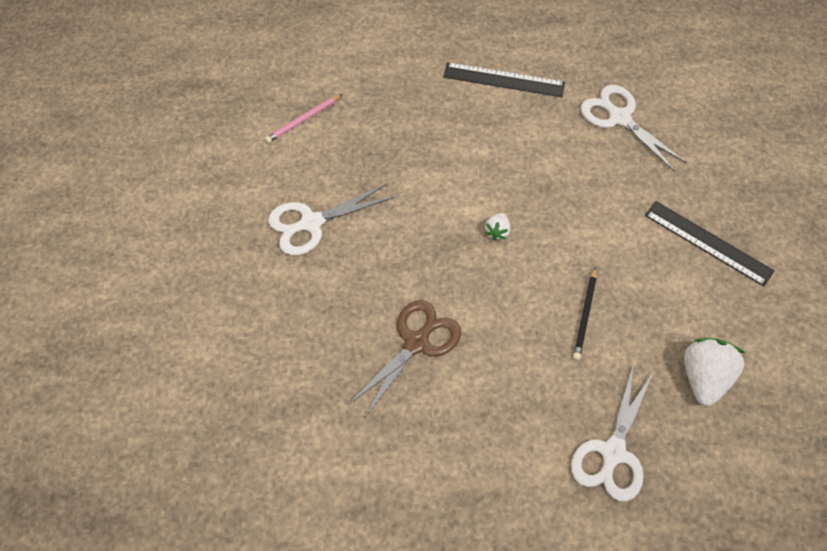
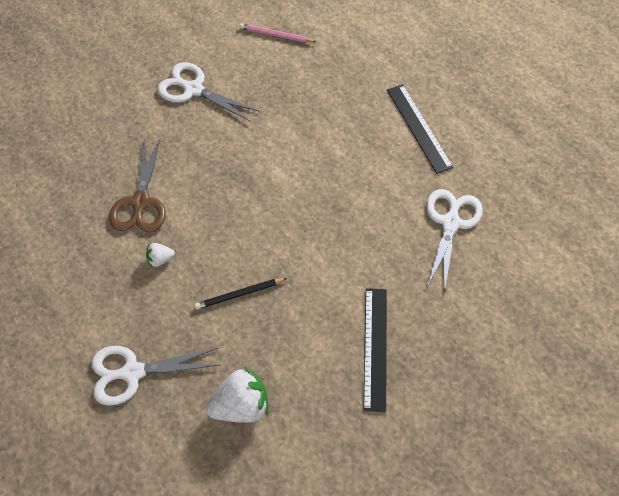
camera: 55 degrees right, 0 degrees up
brown scissors [348,300,461,419] -> brown scissors turned 90 degrees clockwise [109,139,166,233]
white strawberry [484,213,510,241] -> white strawberry moved to [146,243,175,267]

